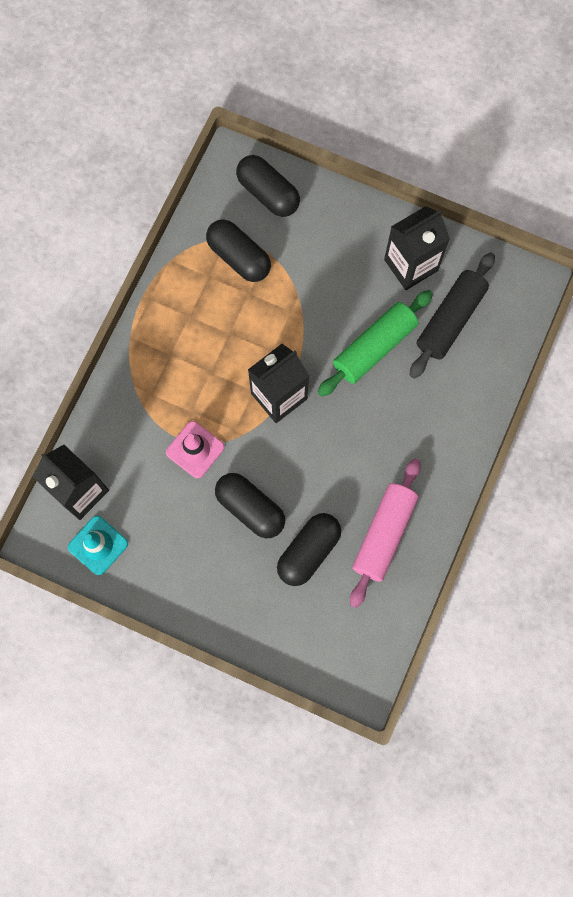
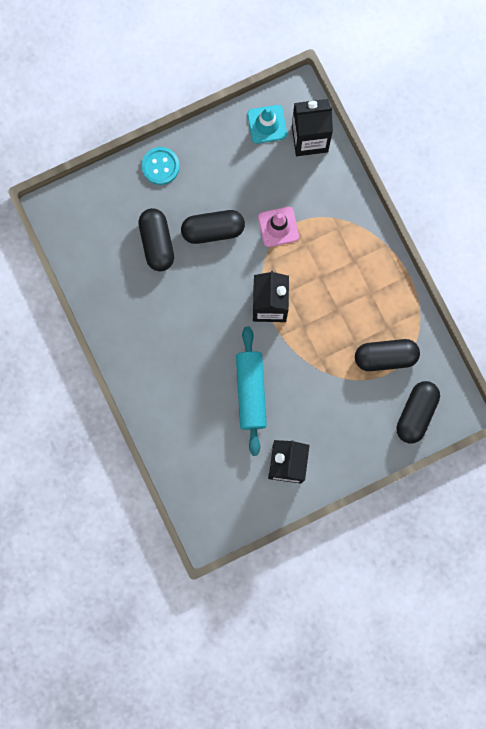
camera: 130 degrees right, 5 degrees up
black capsule [236,155,300,217] -> black capsule turned 60 degrees counterclockwise [396,381,440,444]
green rolling pin [318,290,433,397] -> turquoise rolling pin [236,326,267,456]
pink rolling pin [350,458,421,608] -> none
black rolling pin [410,252,495,379] -> none
none -> turquoise button [142,147,180,185]

